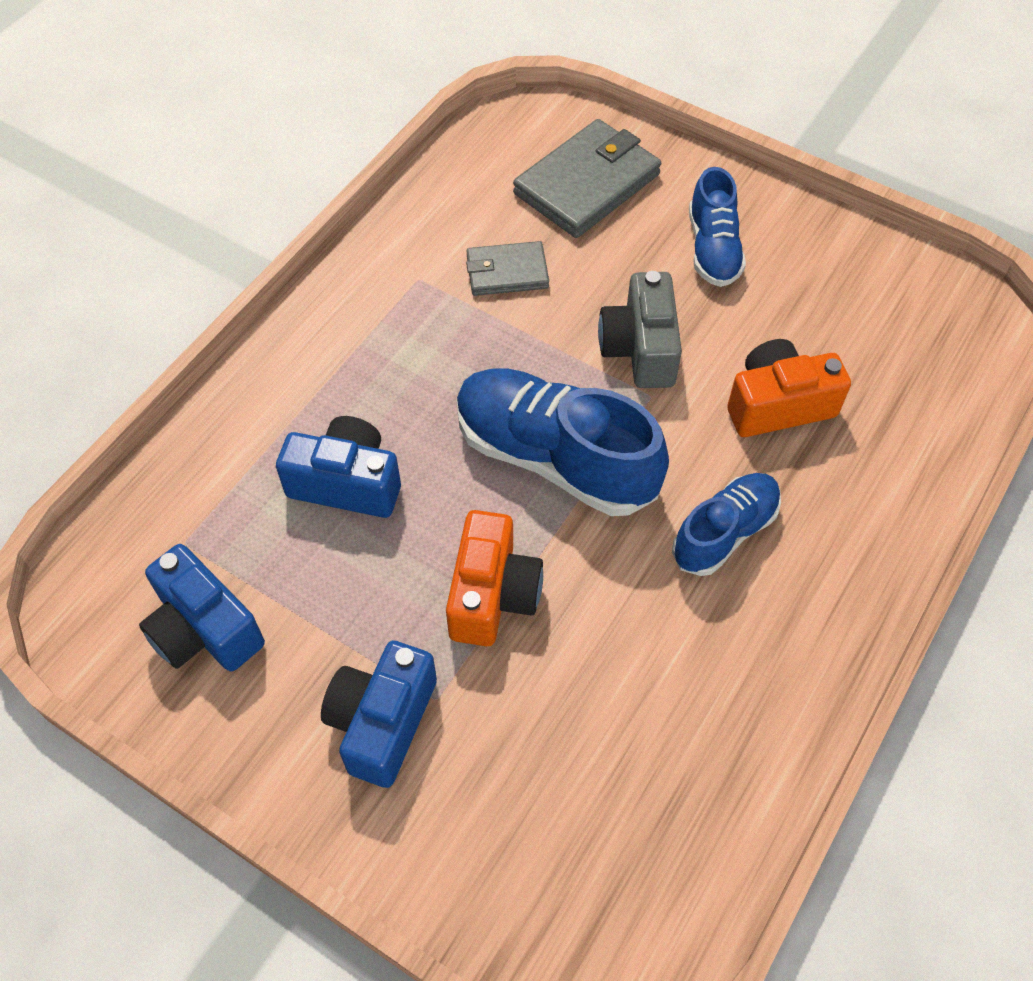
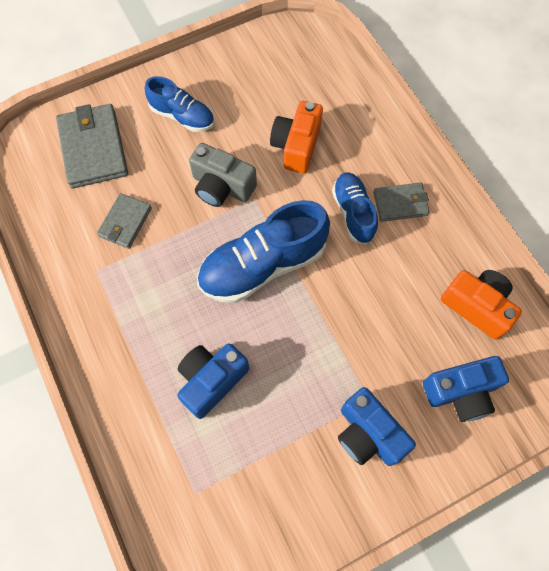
camera: 60 degrees left, 10 degrees up
blue camera [139,544,265,671] -> blue camera moved to [423,356,509,422]
orange camera [446,510,543,646] -> orange camera moved to [441,270,522,339]
none -> grey wallet [373,182,430,222]

